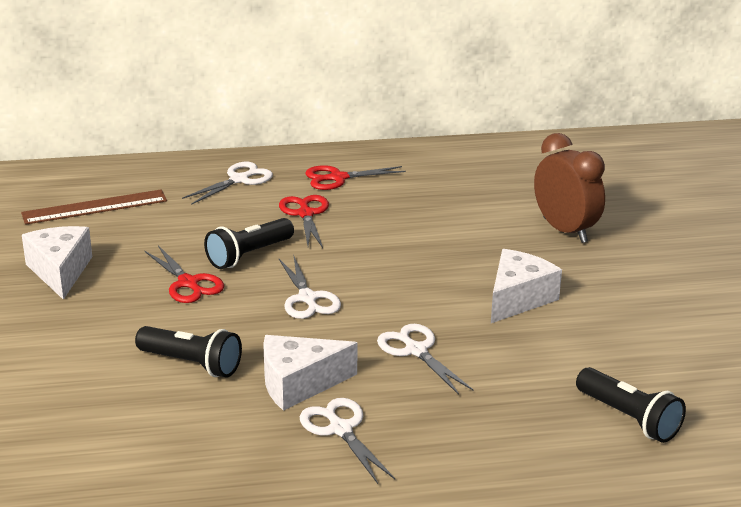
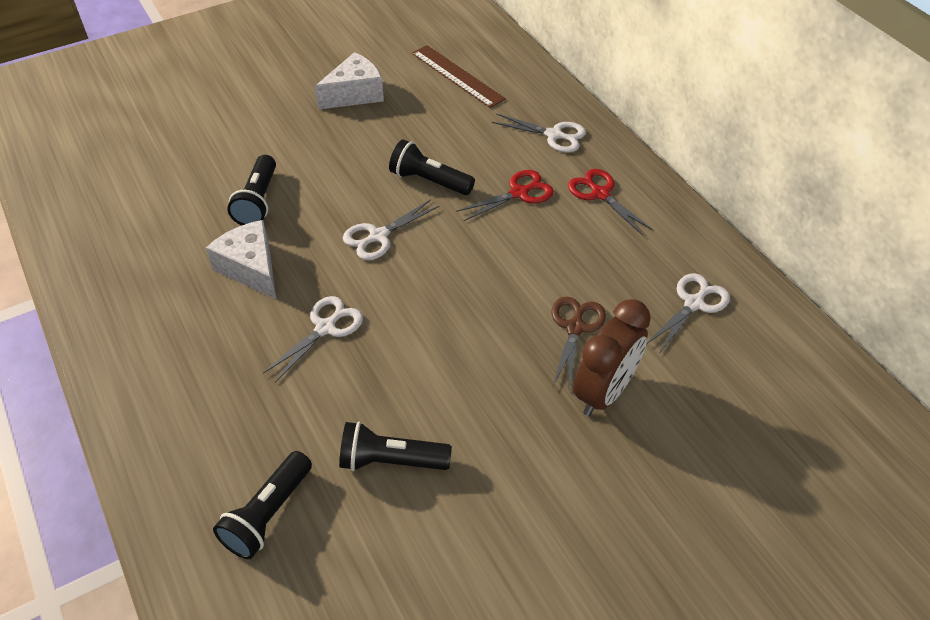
camera: 70 degrees right, 20 degrees up
red scissors [144,245,224,303] -> none
white scissors [300,398,395,484] -> white scissors moved to [646,273,730,354]
white cheese [491,249,562,323] -> none
none -> black flashlight [339,421,452,471]
none -> brown scissors [551,297,606,388]

